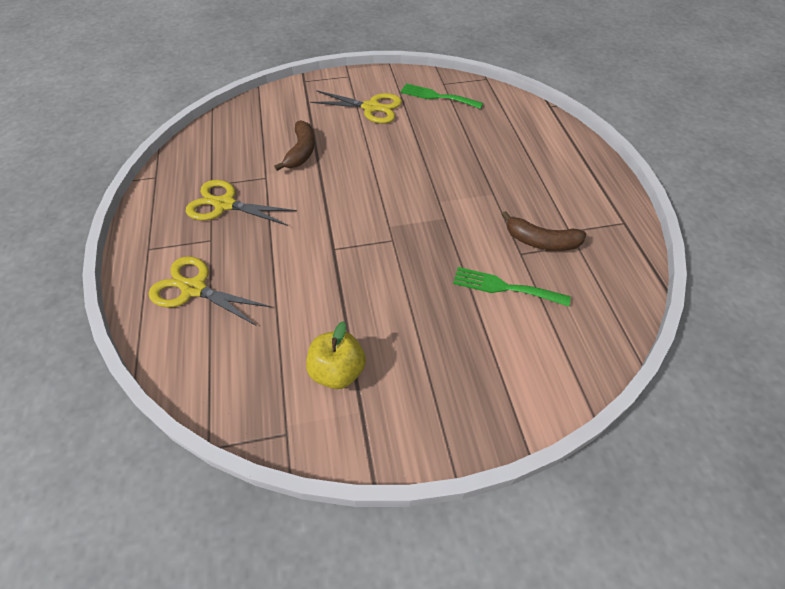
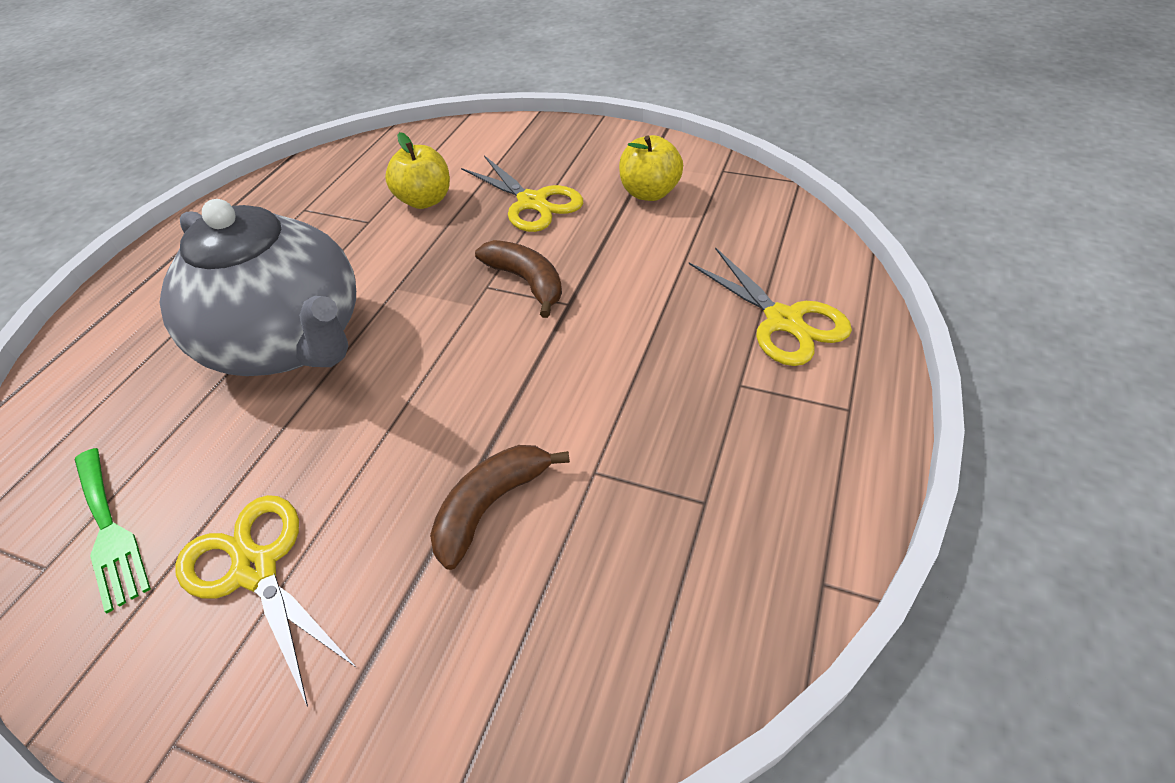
camera: 145 degrees left, 5 degrees down
yellow scissors [186,180,297,226] -> yellow scissors moved to [461,155,583,232]
green fork [453,267,571,307] -> yellow apple [385,132,450,209]
brown banana [501,211,586,251] -> brown banana moved to [475,240,562,318]
none -> grey teapot [160,199,356,376]

